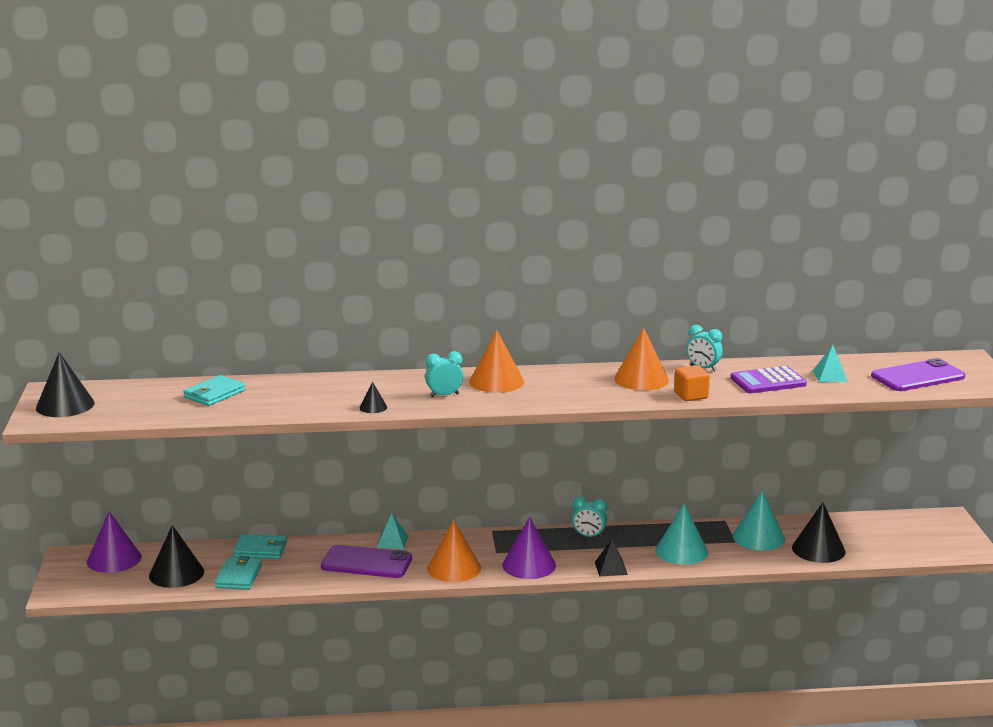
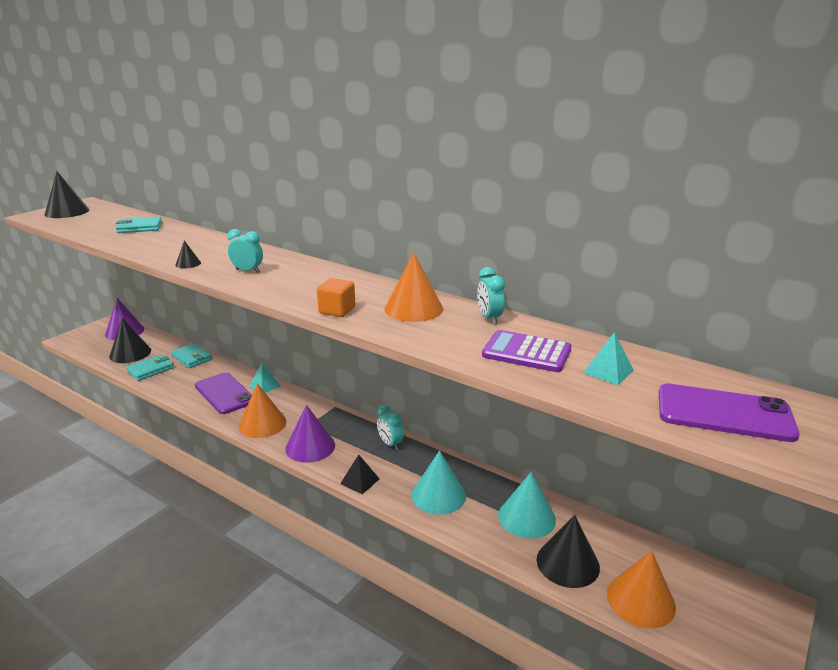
camera: 40 degrees right, 5 degrees up
orange cone [469,330,524,393] -> orange cone moved to [607,550,676,629]
orange cube [674,365,710,401] -> orange cube moved to [317,278,355,317]

